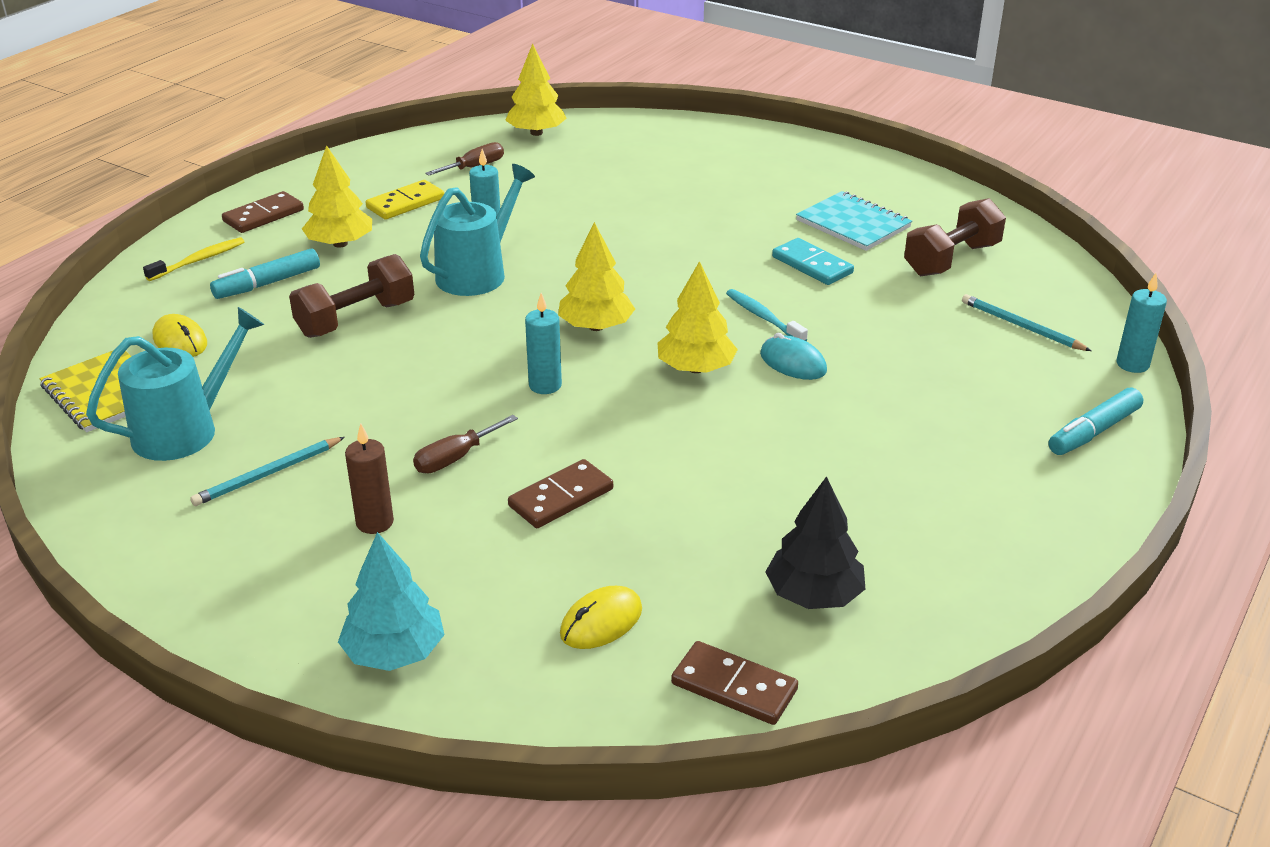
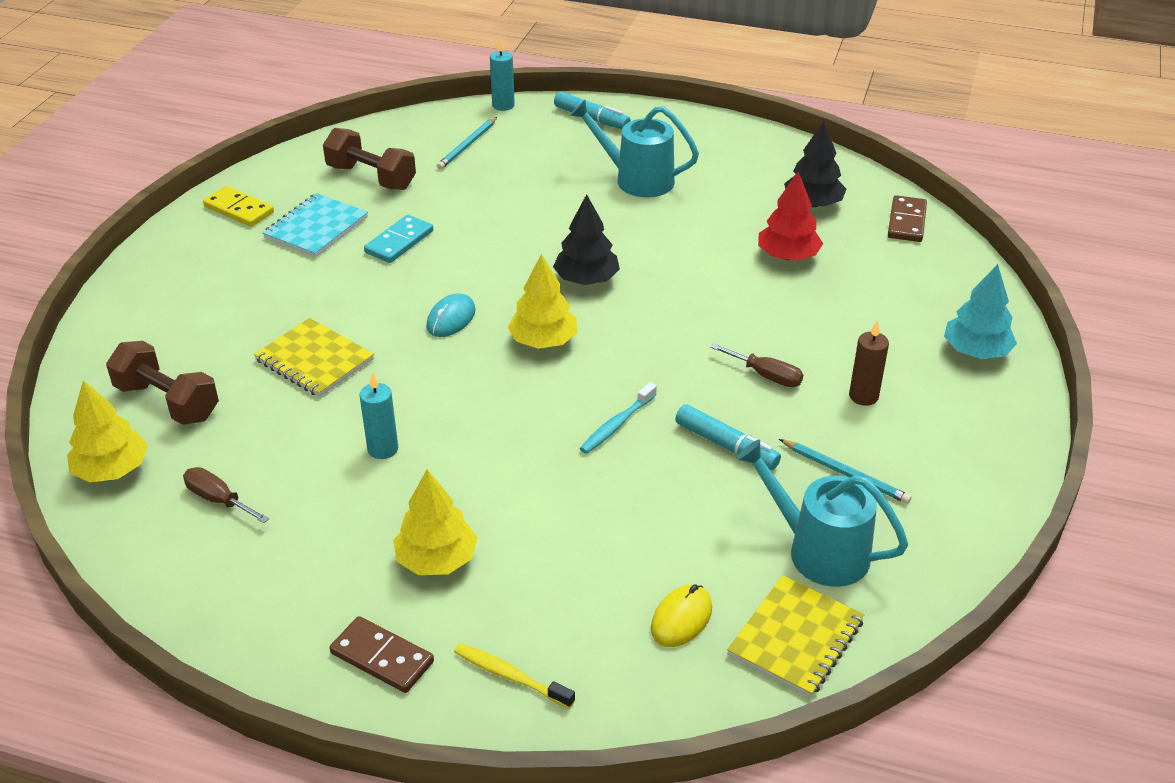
camera: 105 degrees left, 5 degrees up
turquoise marker [210,248,320,299] -> turquoise marker moved to [675,404,781,470]
brown dumbbell [289,254,414,338] -> brown dumbbell moved to [106,341,219,425]
yellow domino [366,180,444,220] -> yellow domino moved to [203,186,274,227]
turquoise watering can [420,164,535,296] -> turquoise watering can moved to [570,100,699,197]
brown domino [508,459,613,528] -> none
turquoise candle [525,293,562,394] -> none
yellow mouse [560,586,642,649] -> none
yellow tree [657,261,738,373] -> black tree [553,194,620,285]
turquoise toothbrush [726,289,808,341] -> turquoise toothbrush moved to [579,382,657,454]
turquoise mouse [760,333,827,380] -> turquoise mouse moved to [426,293,476,337]
none -> yellow notebook [254,318,374,397]
none -> red tree [758,172,823,261]

